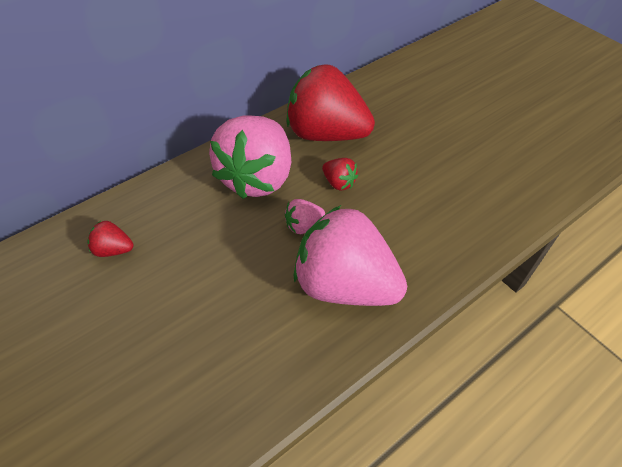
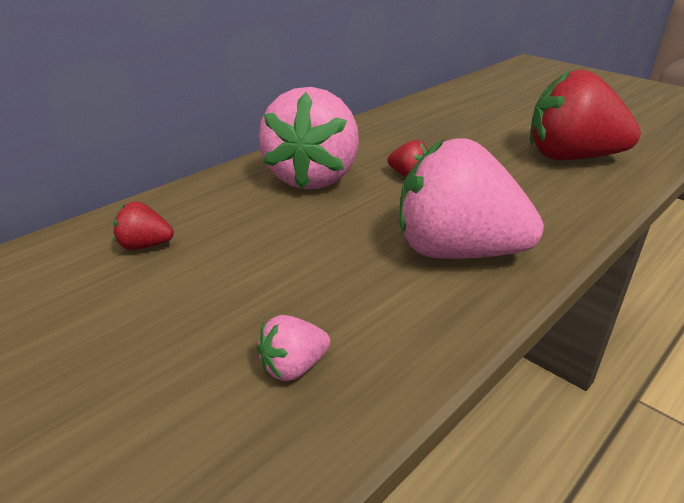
camera: 10 degrees left, 20 degrees down
pink strawberry [285,199,325,234] -> pink strawberry moved to [257,315,331,381]
red strawberry [286,64,375,141] -> red strawberry moved to [530,69,641,160]

